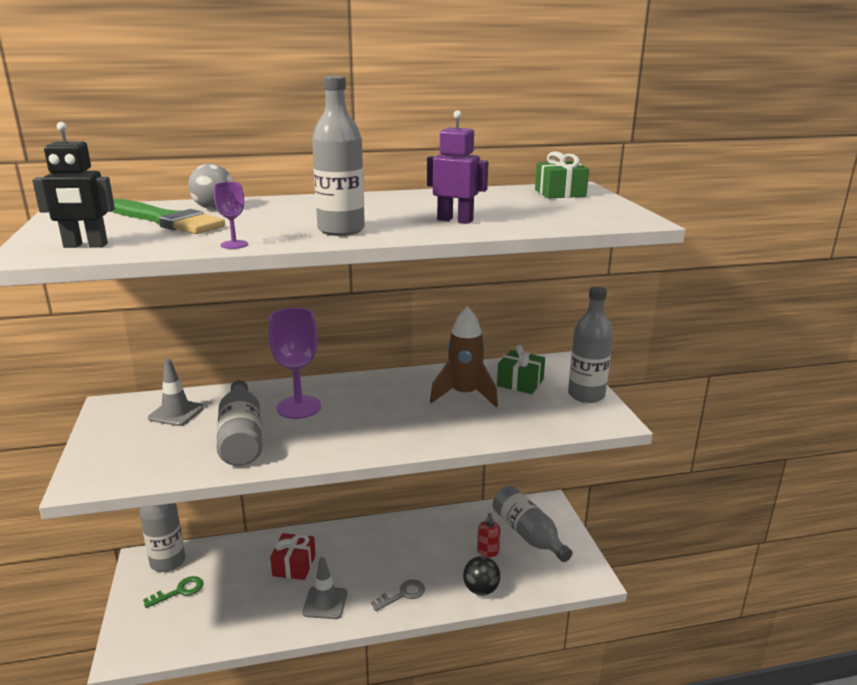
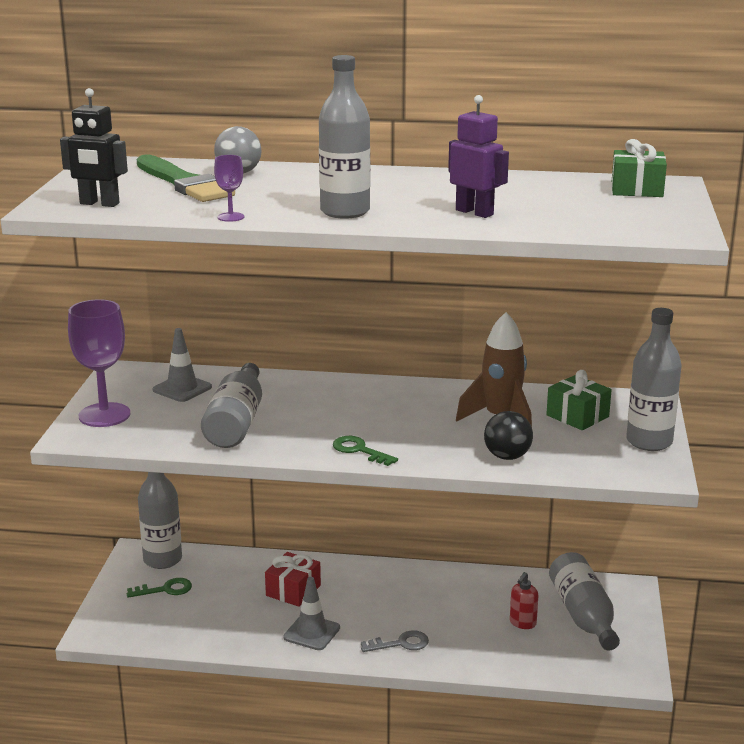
camera: 20 degrees right, 0 degrees up
purple goblet [268,308,321,419] -> purple goblet moved to [68,299,130,427]
black ball [463,556,500,595] -> black ball moved to [484,411,533,460]
none -> green key [333,436,398,466]

